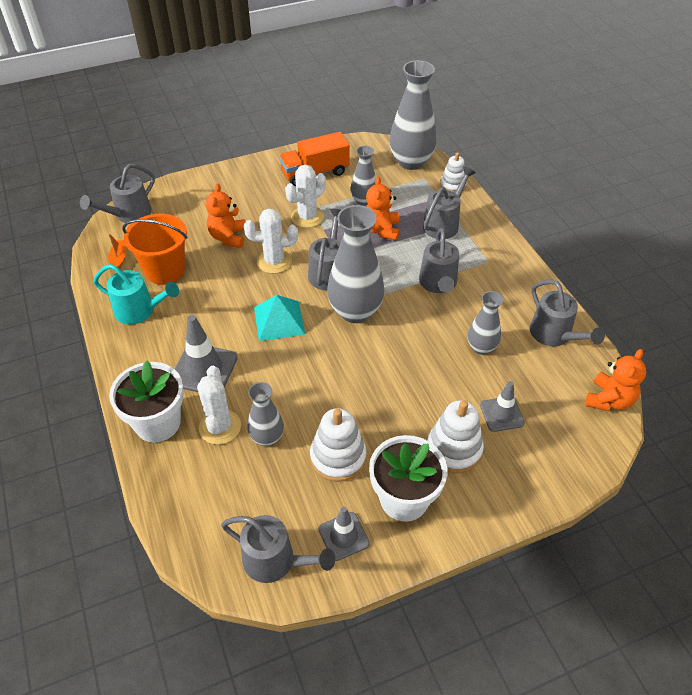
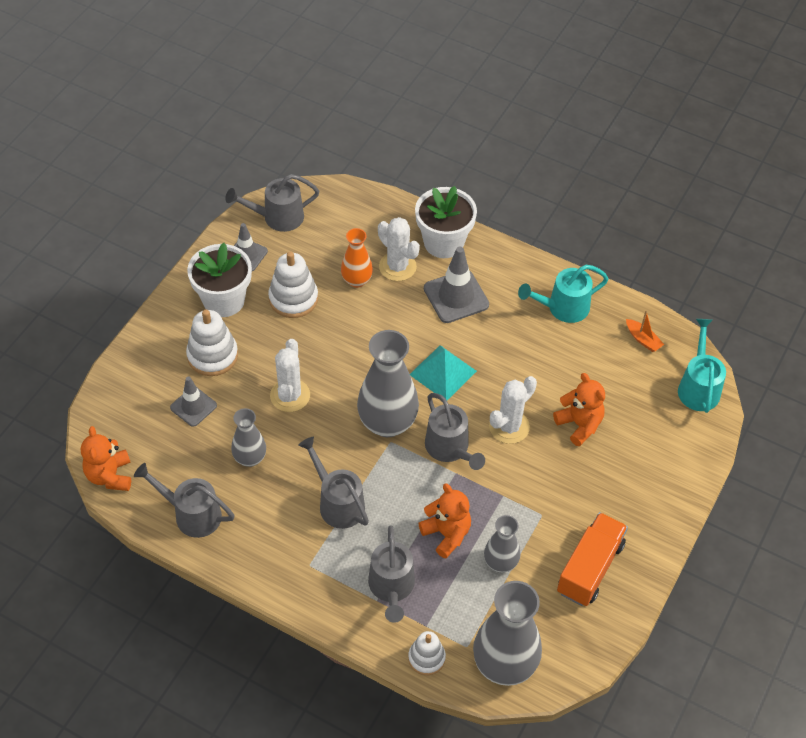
camera: 140 degrees right, 5 degrees up
grey watering can [80,164,155,224] -> turquoise watering can [678,319,726,413]
orange bucket [122,214,187,285] -> none
grey vase [247,382,284,446] -> orange vase [341,228,373,288]
white cactus [285,164,326,228] -> white cactus moved to [270,339,310,412]

